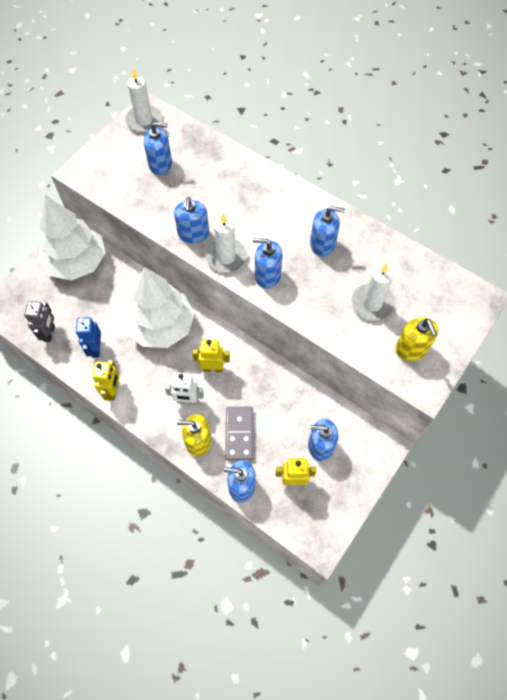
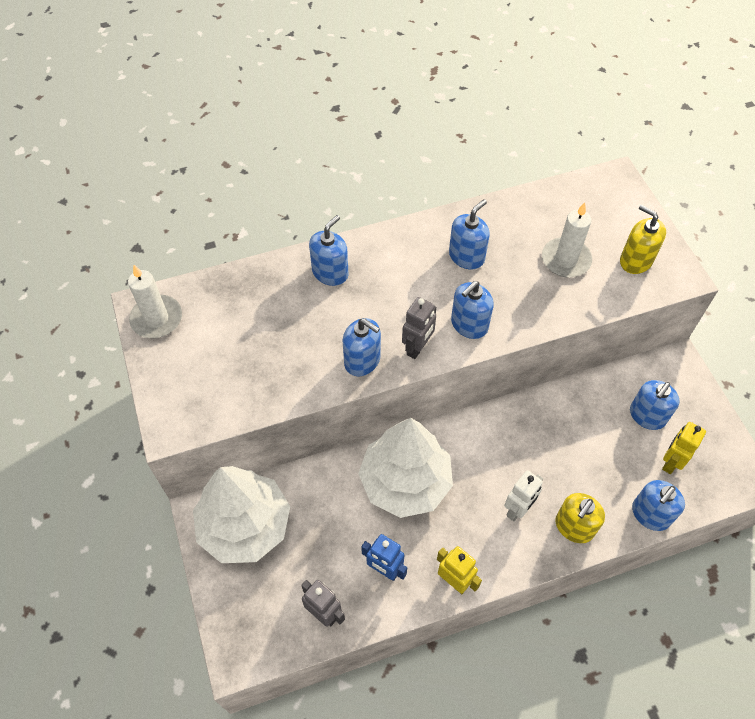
camera: 55 degrees left, 5 degrees down
blue soap dispenser [144,122,172,175] -> blue soap dispenser moved to [309,215,349,286]
yellow robot [192,339,230,372] -> none
white candle [205,213,247,273] -> grey robot [402,297,436,359]
grey domino [225,407,253,460] -> none
yellow soap dispenser [395,318,438,361] -> yellow soap dispenser turned 150 degrees counterclockwise [620,204,666,274]

